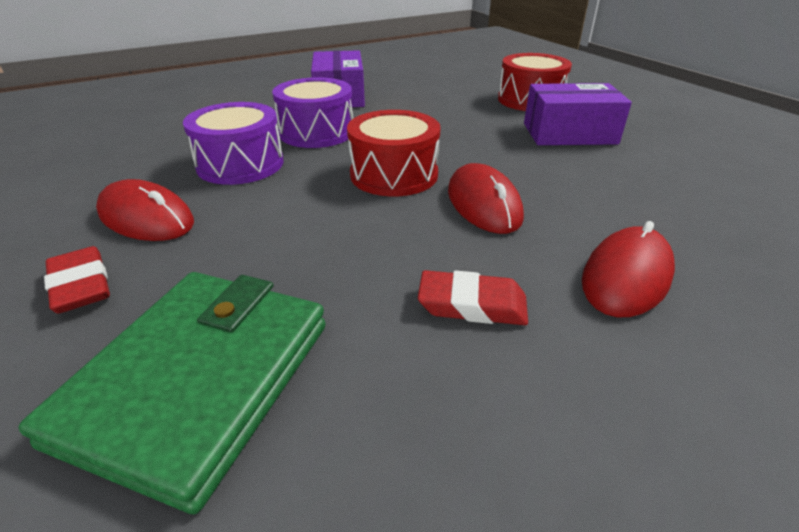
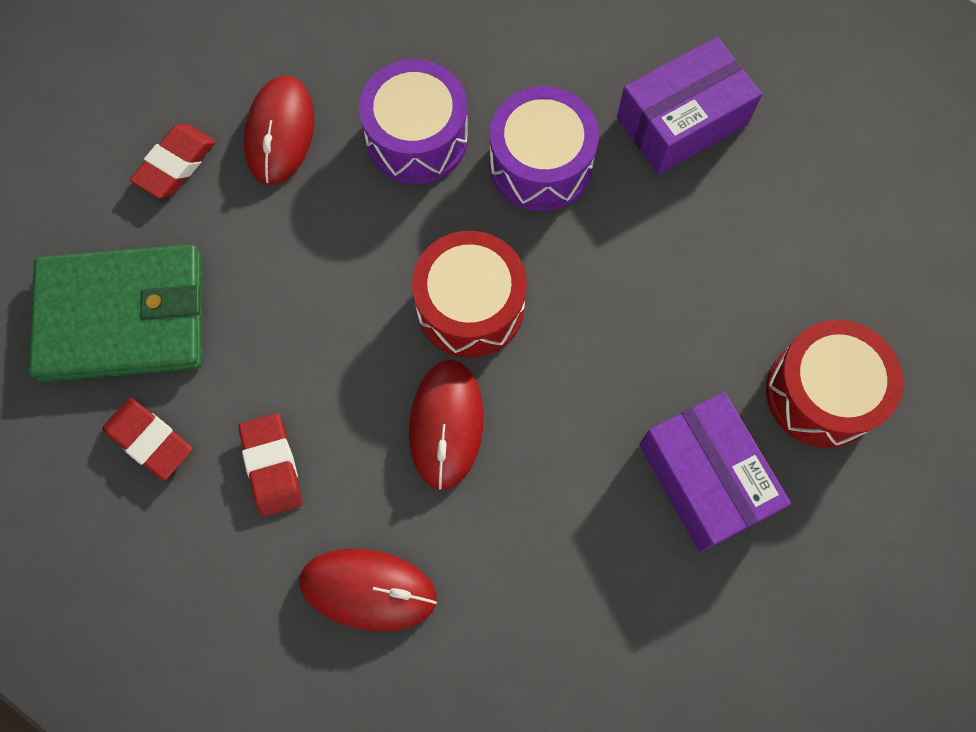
camera: 65 degrees right, 35 degrees up
red mouse [448,163,524,234] -> red mouse turned 45 degrees counterclockwise [409,360,484,490]
none -> red eraser [102,398,192,481]

